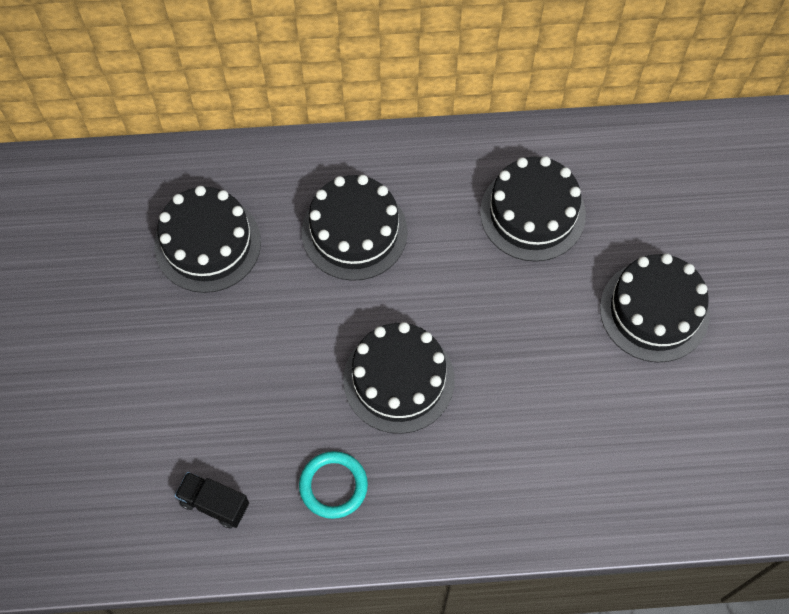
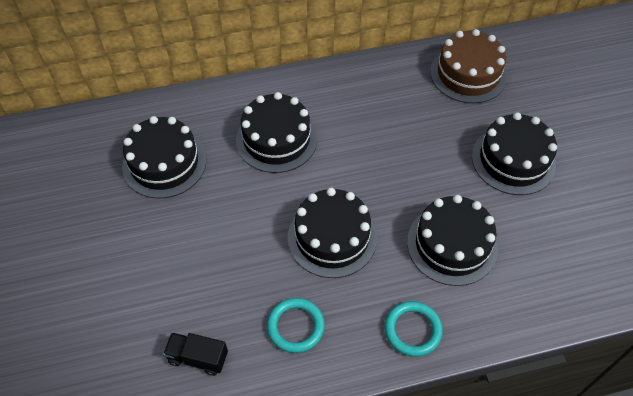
camera: 10 degrees left, 10 degrees down
black cake [480,156,586,262] -> black cake moved to [407,195,498,286]
none -> turquoise ring [385,301,443,357]
none -> brown cake [430,29,507,103]

